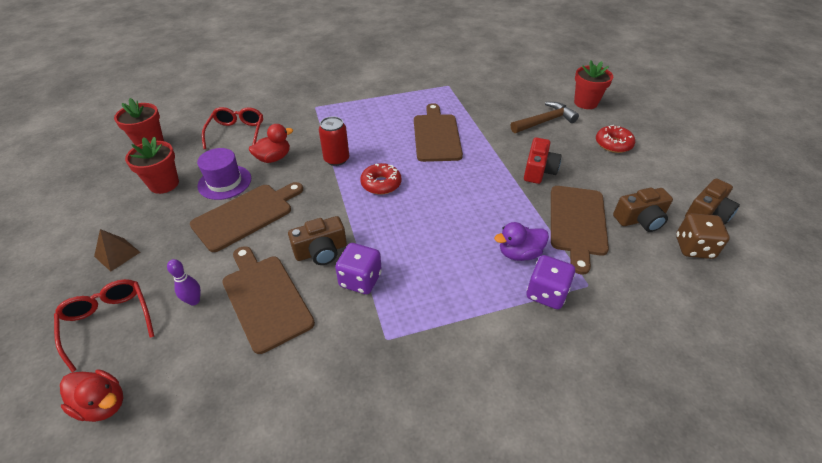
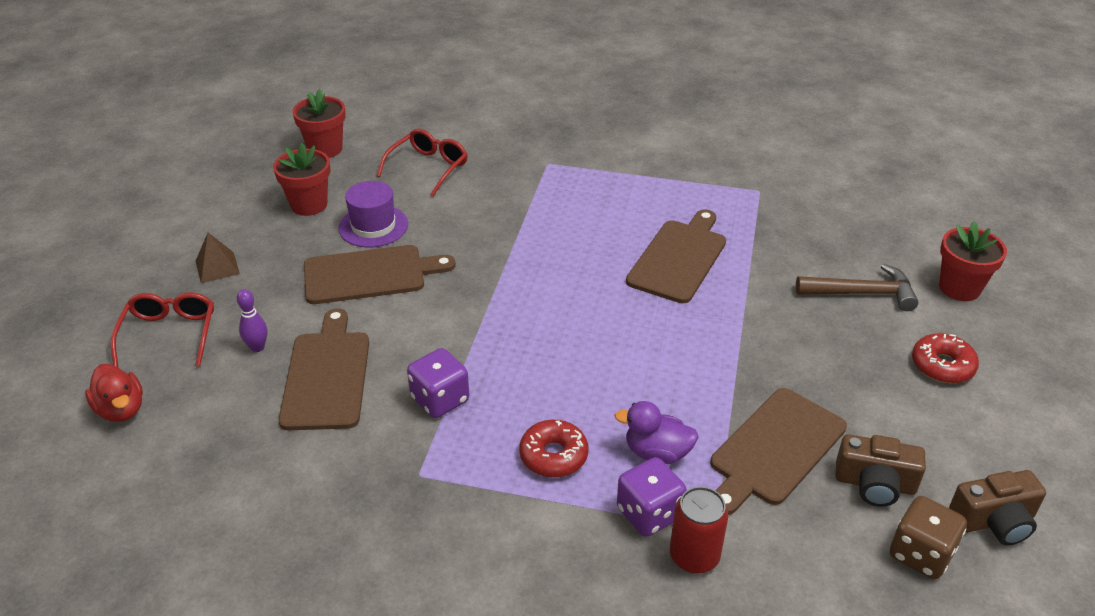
camera: 30 degrees right, 5 degrees down
red duck [249,124,293,163] -> none
brown camera [288,216,347,265] -> none
red can [319,116,349,166] -> red can moved to [670,486,728,574]
red donut [360,163,401,195] -> red donut moved to [519,420,588,477]
red camera [524,137,562,184] -> none

